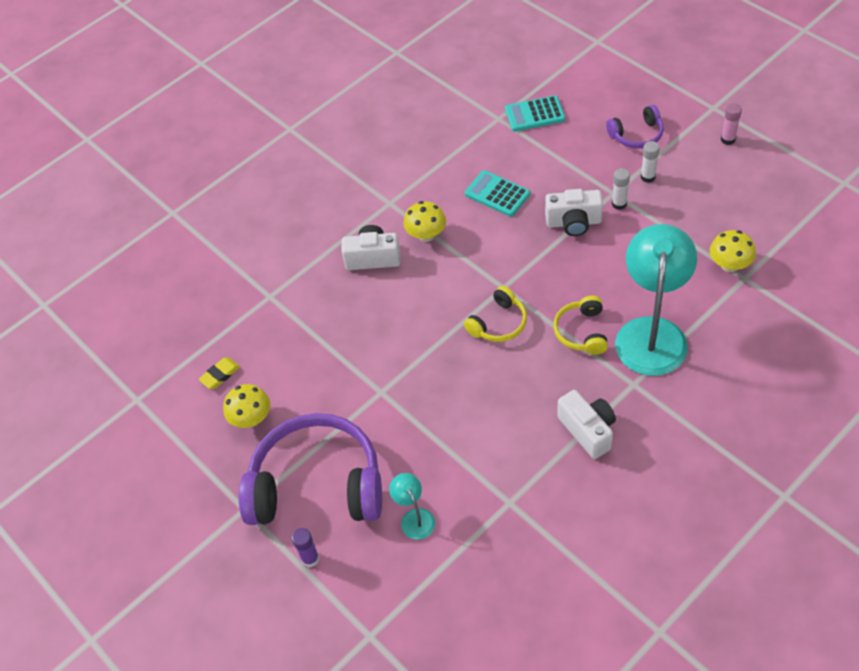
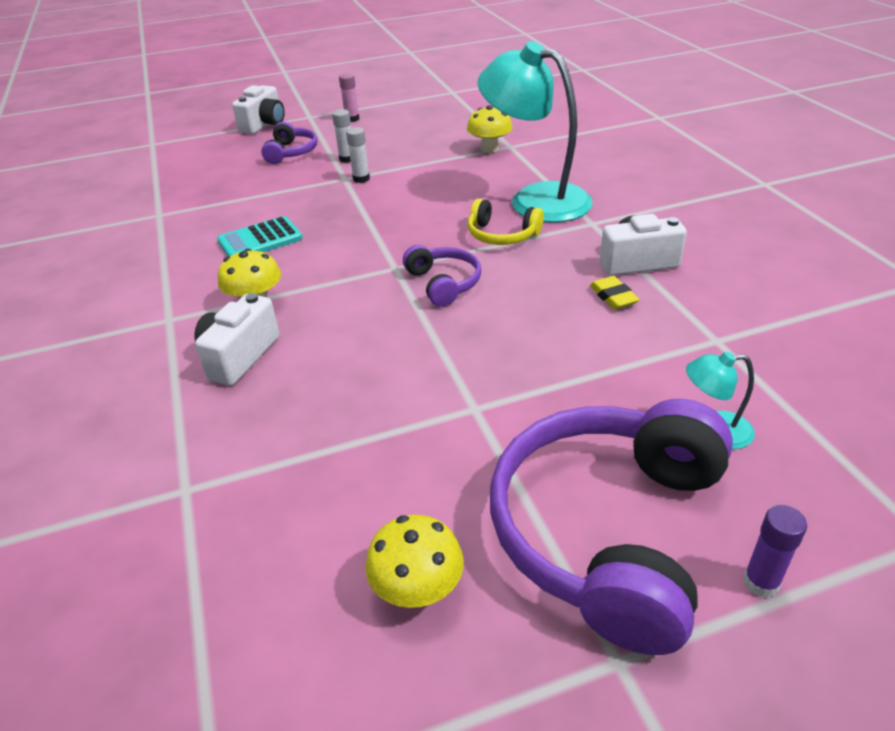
camera: 70 degrees left, 15 degrees down
yellow eraser [198,358,240,389] -> yellow eraser moved to [589,276,640,309]
yellow headphones [464,286,527,342] -> purple headphones [403,245,481,307]
turquoise calculator [505,95,565,132] -> none
white camera [545,189,603,236] -> white camera moved to [232,85,285,134]

